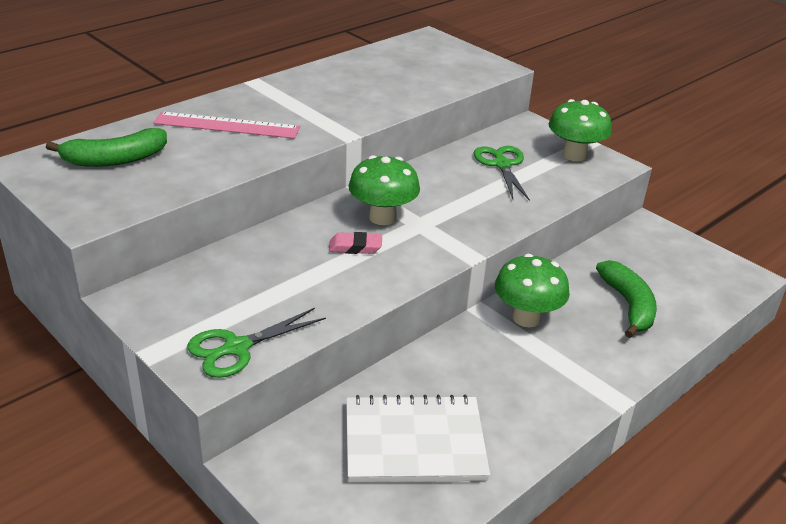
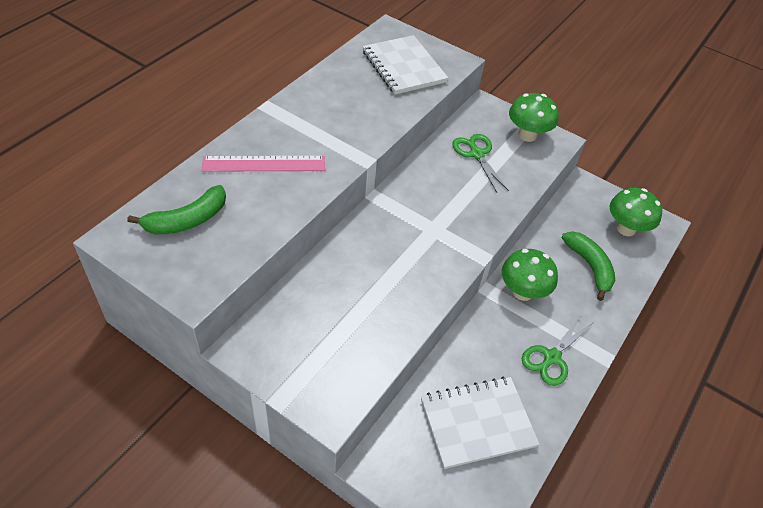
camera: 15 degrees left, 15 degrees up
green scissors [187,308,326,378] -> green scissors moved to [522,315,594,386]
pink eraser [329,232,382,254] -> none
green mushroom [348,155,420,225] -> green mushroom moved to [610,188,662,236]
none -> white notebook [362,35,448,95]

